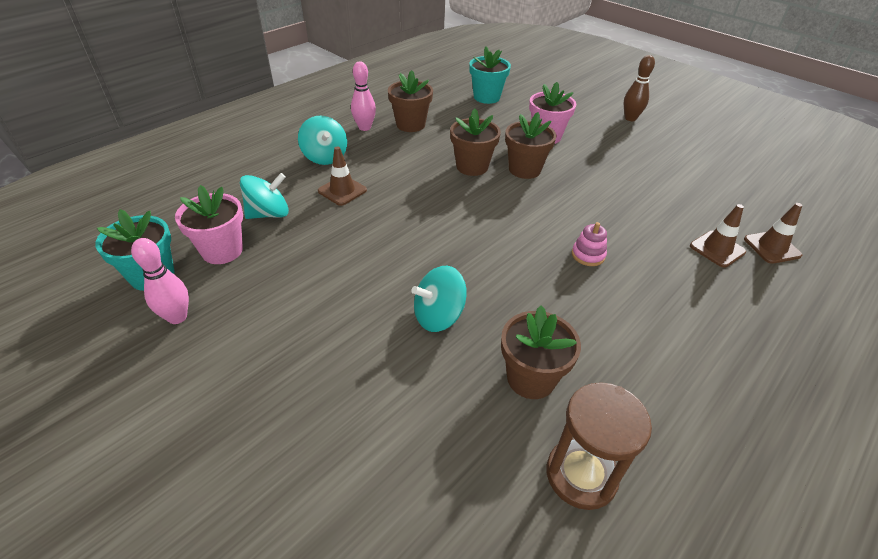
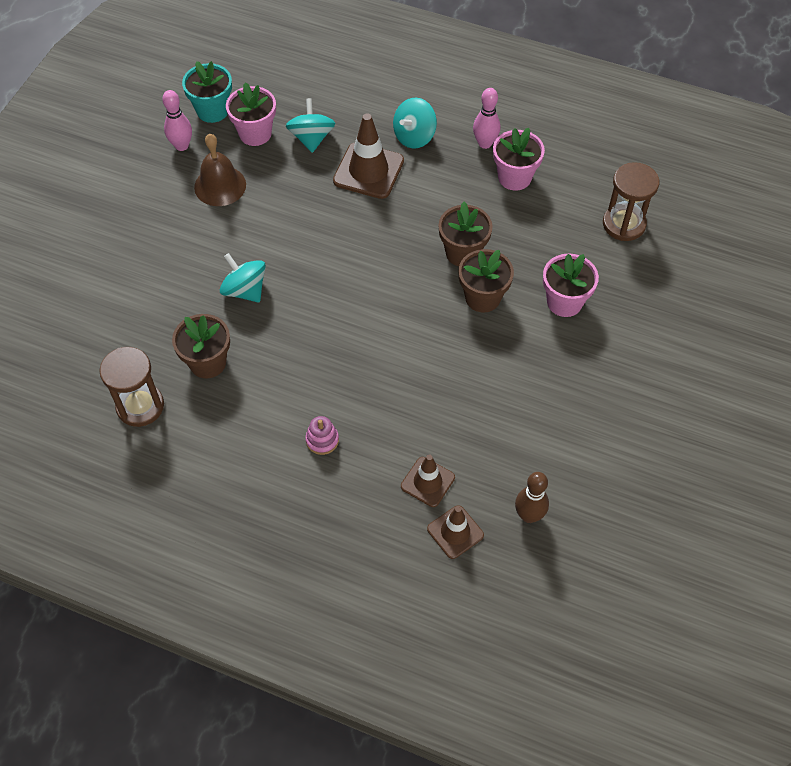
camera: 70 degrees right, 15 degrees up
turquoise spinning top [240,173,289,219] -> turquoise spinning top turned 135 degrees counterclockwise [286,98,335,153]
brown traffic cone [318,146,367,206] -> brown traffic cone [333,114,404,199], size x1.63
brown flower pot [388,70,433,132] -> pink flower pot [493,128,545,191]
turquoise flower pot [469,46,511,104] -> brown hourglass [603,162,659,241]
pink stacking toy [572,222,607,266] -> pink stacking toy moved to [305,416,339,455]
brown bowling pin [624,55,655,121] -> brown bowling pin moved to [515,472,549,523]
none -> brown bell [194,134,246,206]

